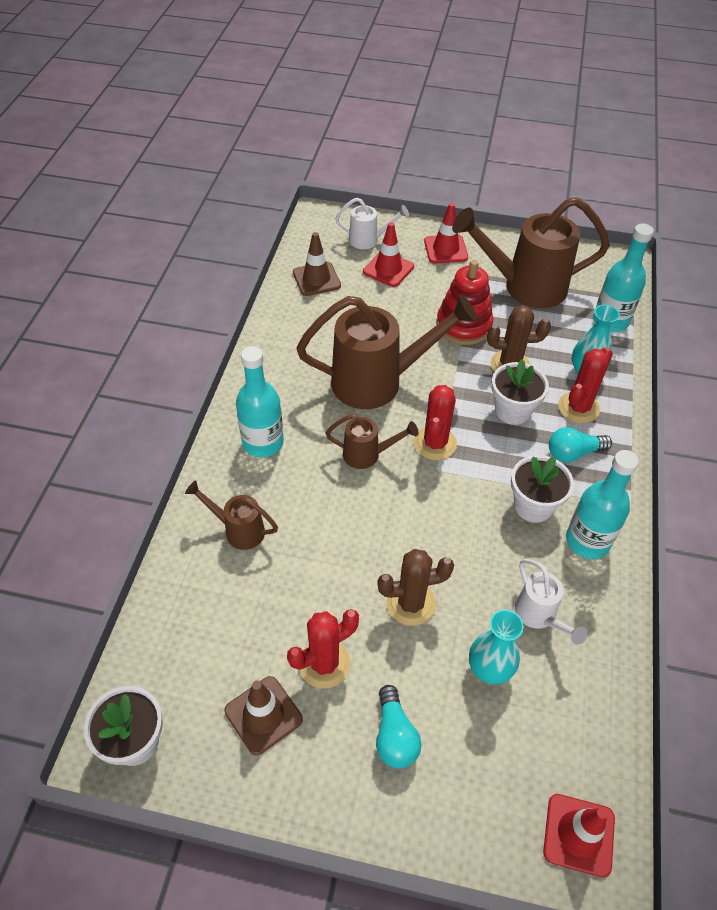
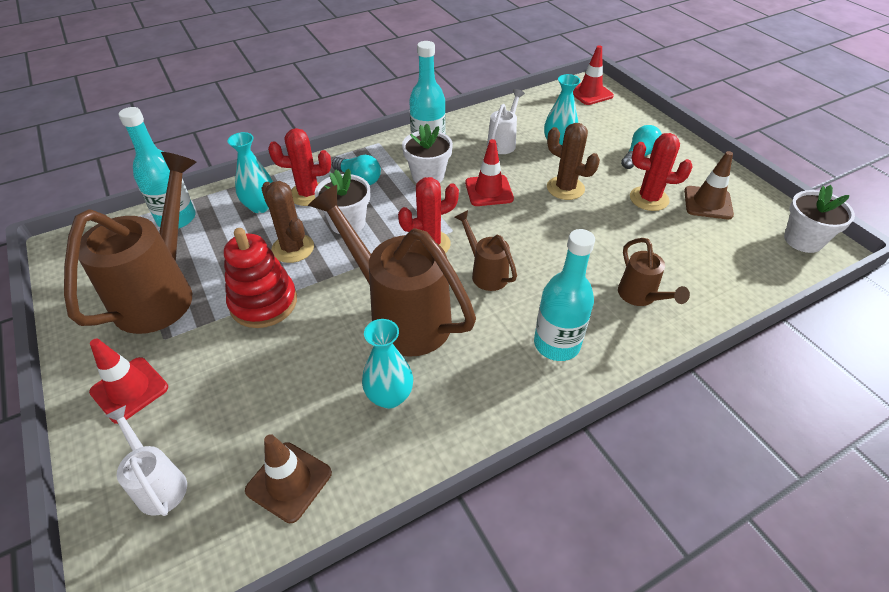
camera: 130 degrees left, 5 degrees down
red traffic cone [363,222,414,287] -> red traffic cone moved to [465,139,514,206]
brown watering can [452,197,610,308] -> brown watering can turned 120 degrees counterclockwise [64,152,197,334]
none -> turquoise vase [362,319,413,409]

